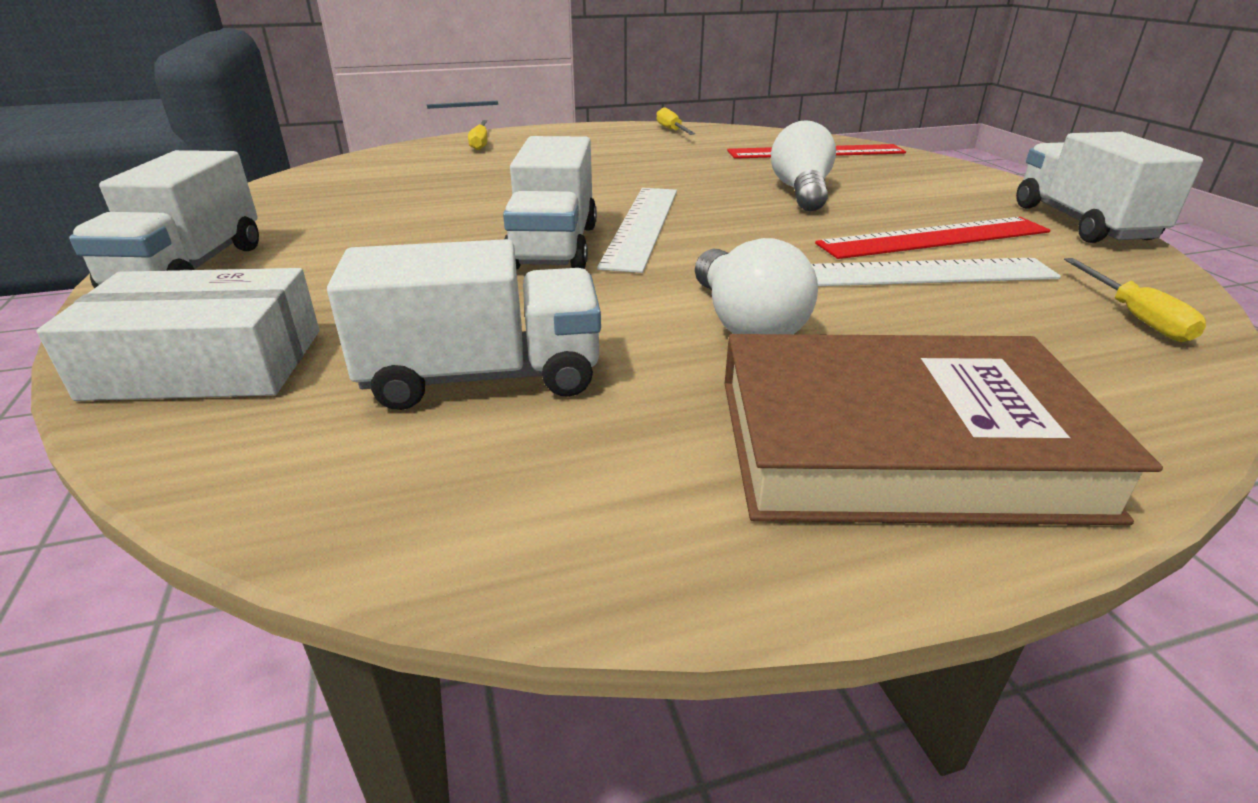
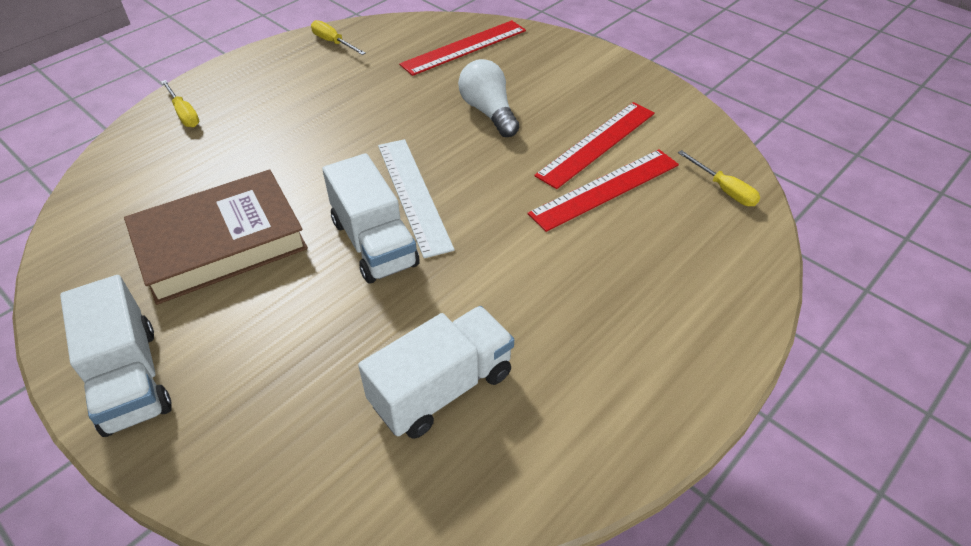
camera: 30 degrees left, 15 degrees up
white box [36,268,319,401] -> none
white light bulb [695,238,818,334] -> none
brown book [724,334,1163,525] -> brown book moved to [124,169,308,305]
white ruler [811,258,1061,286] -> red ruler [528,149,679,232]
white truck [1016,132,1203,243] -> none

